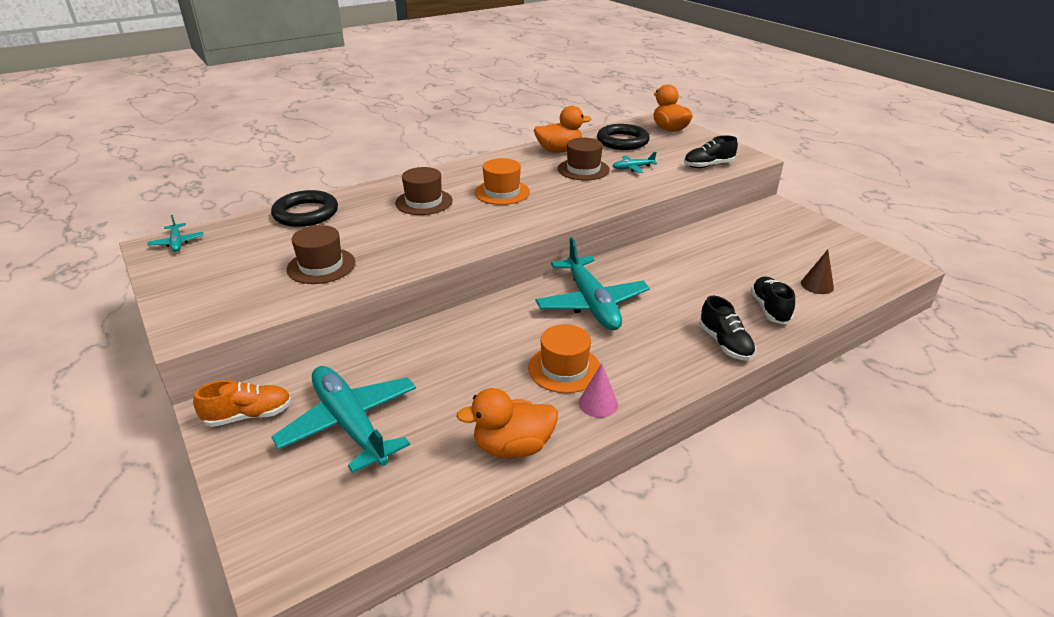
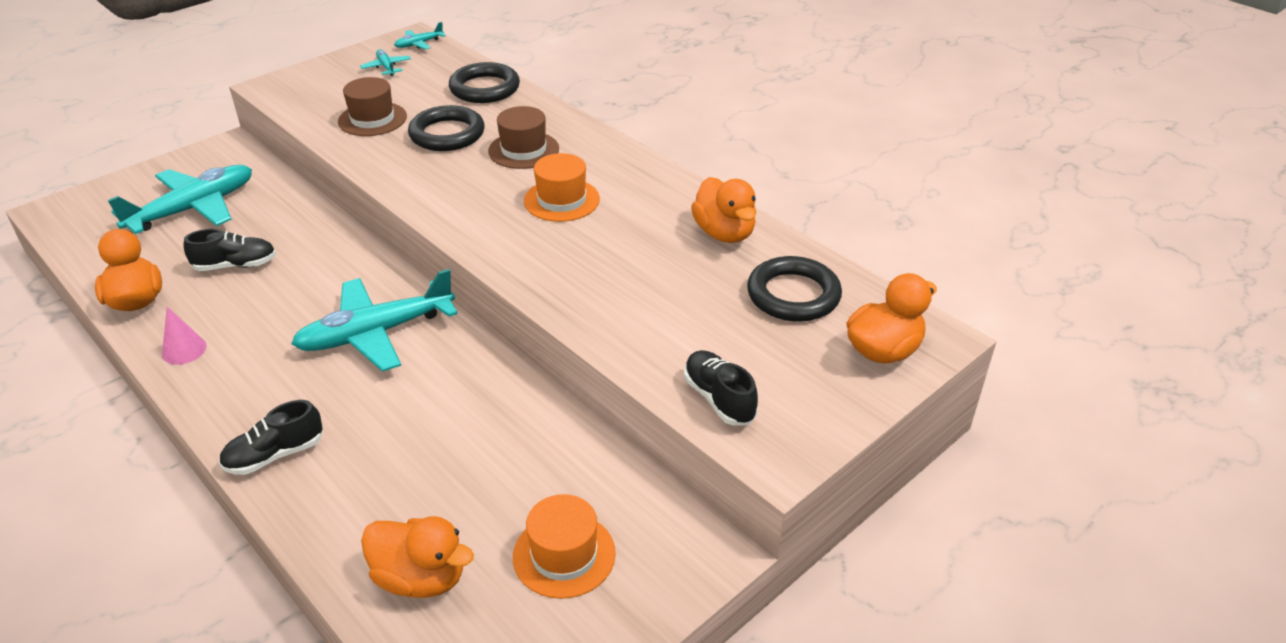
camera: 80 degrees right, 5 degrees up
orange shoe [193,380,292,427] -> none
orange hat [528,324,600,393] -> orange hat moved to [513,494,616,599]
brown hat [558,138,610,180] -> none
turquoise plane [613,152,657,173] -> turquoise plane moved to [360,49,411,76]
black shoe [750,276,795,324] -> black shoe moved to [184,229,276,271]
brown cone [801,250,834,294] -> orange duck [361,516,474,598]
none -> black ring [408,105,485,151]

